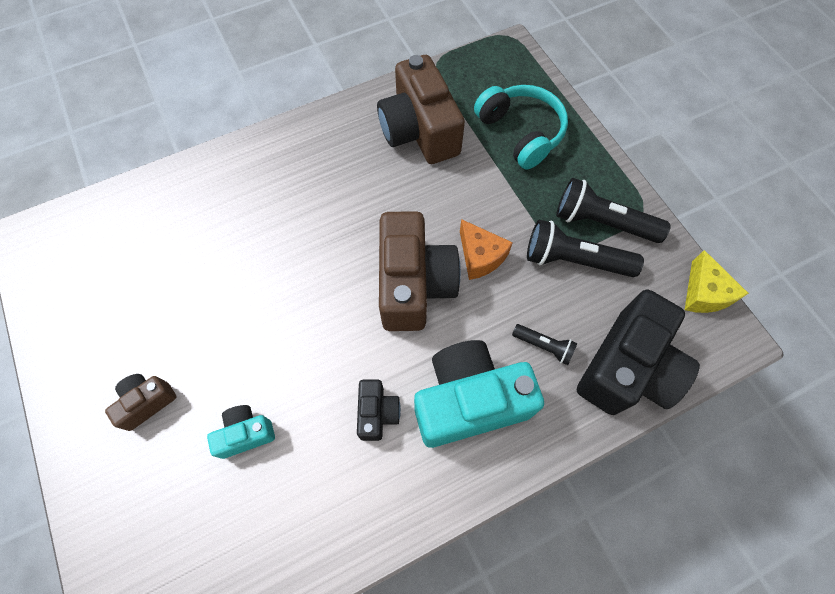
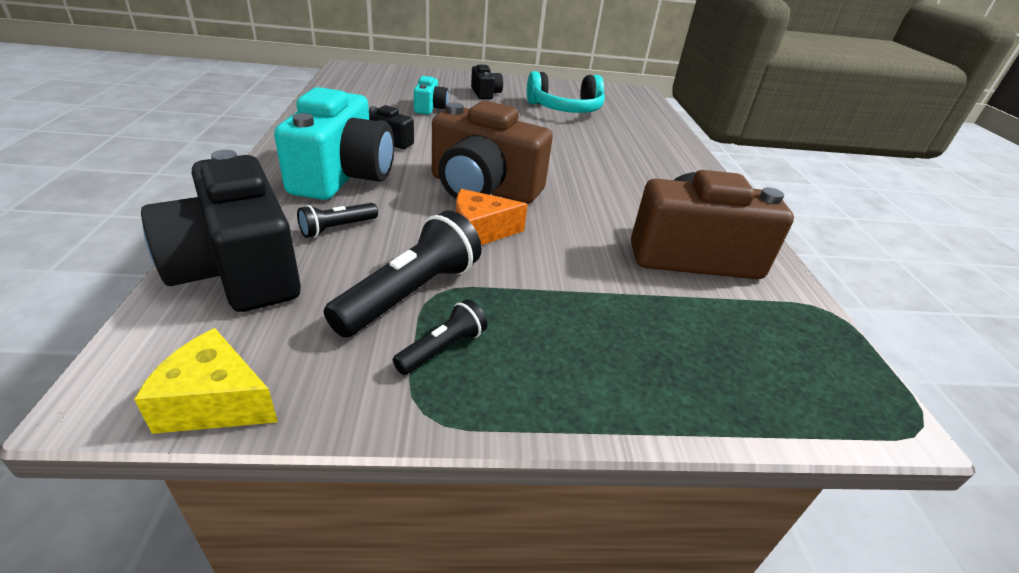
camera: 110 degrees right, 30 degrees down
brown camera [105,374,177,431] -> black camera [471,65,503,99]
turquoise headphones [474,85,568,170] -> turquoise headphones moved to [527,71,605,113]
black flashlight [556,178,671,243] -> black flashlight [393,299,487,375], size x0.53

